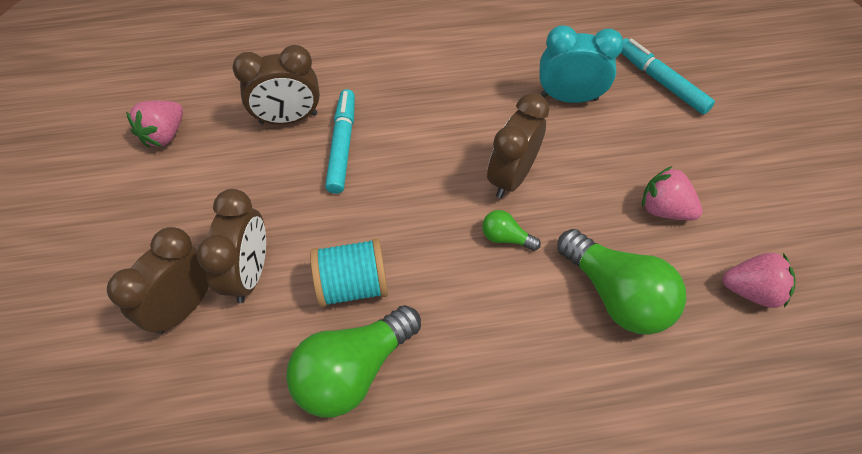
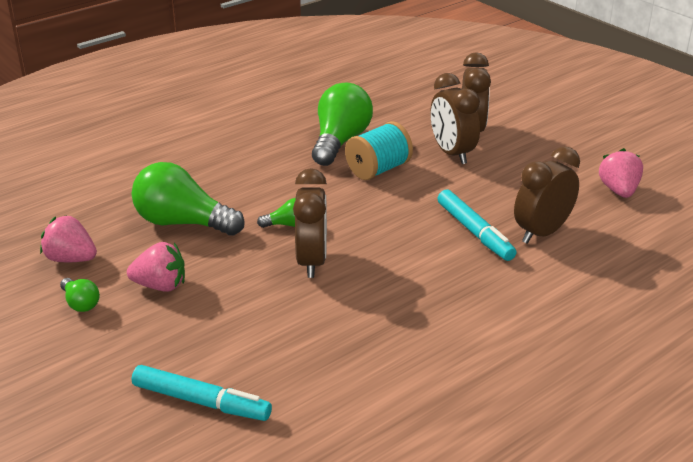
camera: 150 degrees right, 25 degrees down
turquoise clock [540,25,624,103] -> none
pink strawberry [722,253,796,308] -> pink strawberry turned 45 degrees clockwise [40,215,97,262]
none -> green light bulb [60,278,100,312]

